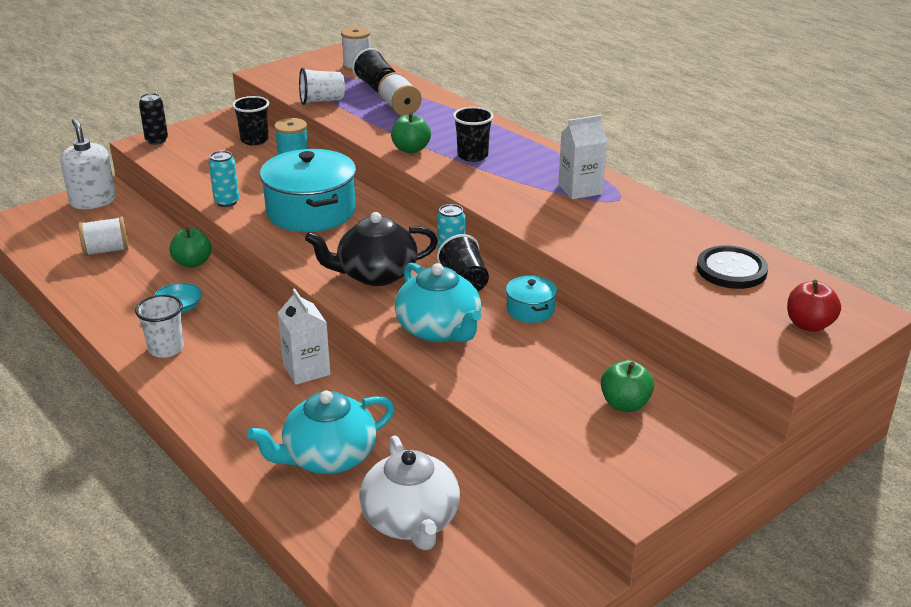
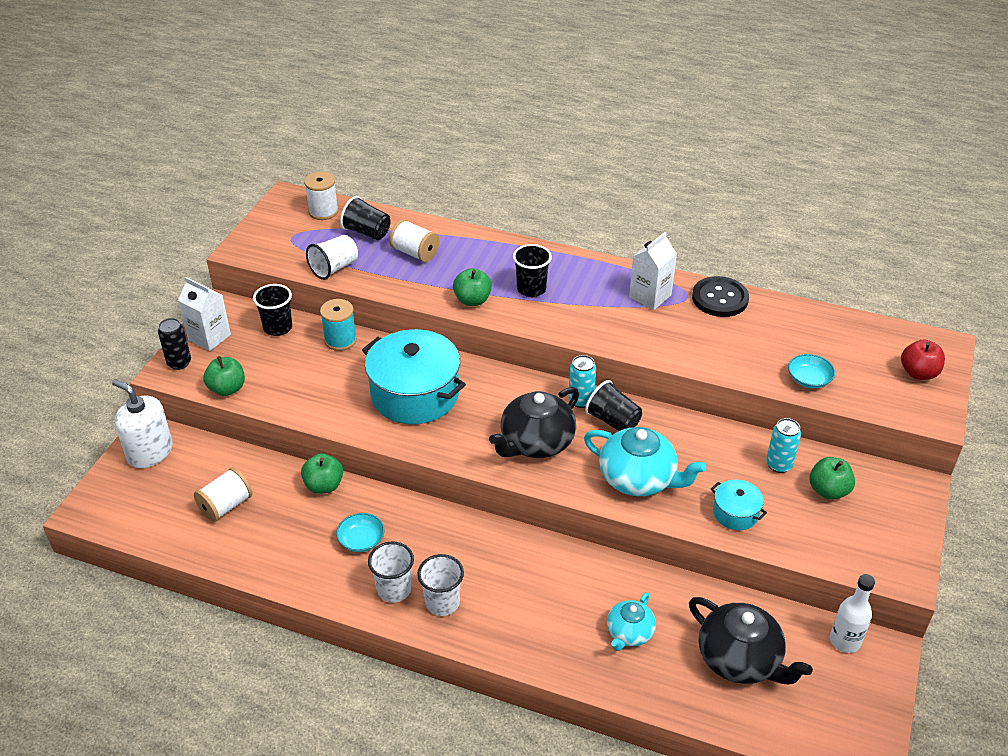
camera: 30 degrees left, 10 degrees up
turquoise can [209,151,239,207] -> turquoise can moved to [766,418,801,473]
turquoise teapot [247,390,395,474] -> turquoise teapot [607,593,656,651], size x0.59
white carton [278,288,331,385] -> white carton moved to [178,277,231,351]
white teapot [359,435,460,550] -> black teapot [689,597,813,684]
turquoise pot [506,275,557,323] -> turquoise pot moved to [711,480,767,530]
black button [697,246,768,289] -> black button moved to [692,276,749,317]
none -> green apple [204,356,245,396]
none -> white cup [417,554,464,616]
none -> turquoise bowl [788,354,835,388]
none -> white bottle [830,574,875,653]

